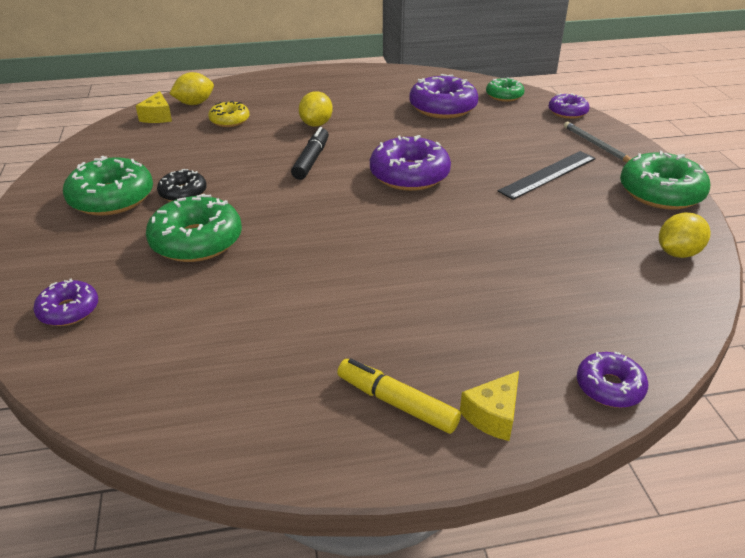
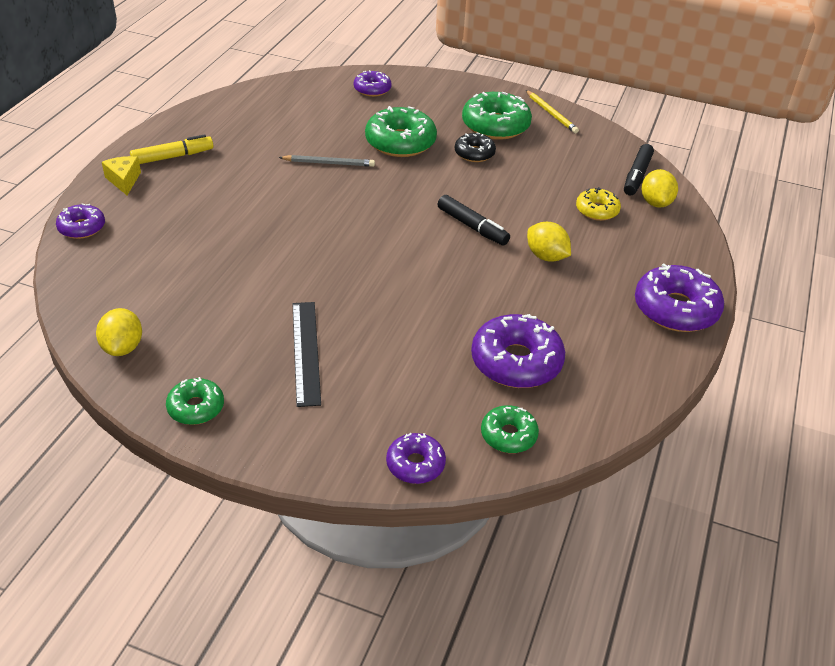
camera: 120 degrees right, 5 degrees up
yellow cheese [136,91,172,123] -> black marker [624,144,654,195]
purple donut [370,135,451,191] -> purple donut moved to [635,264,724,332]
grey pencil [564,122,631,162] -> grey pencil moved to [279,155,375,167]
green donut [620,151,710,210] -> green donut [166,377,224,425], size x0.57
none -> yellow pencil [526,90,579,133]

